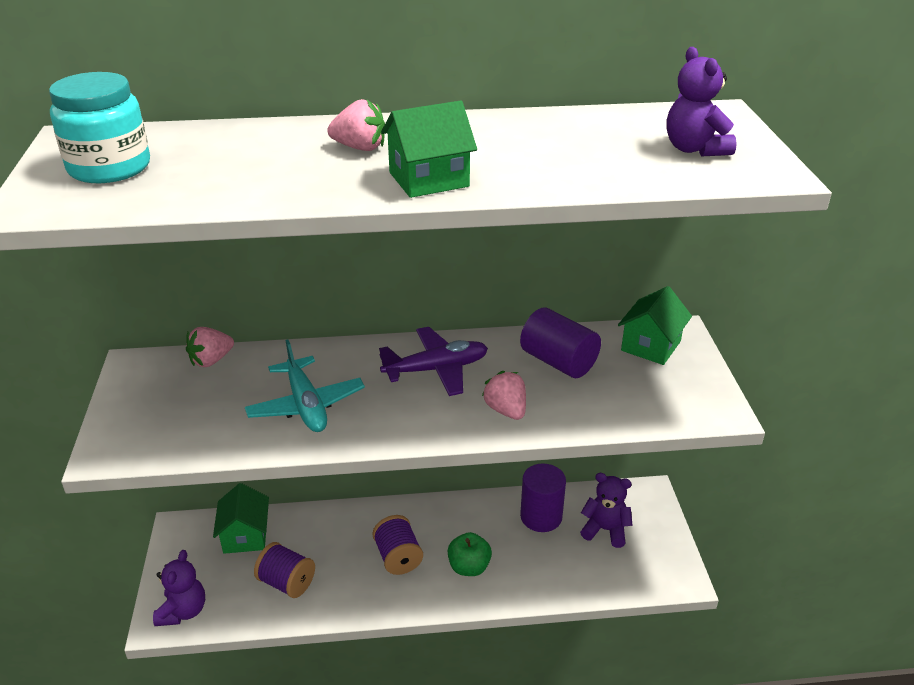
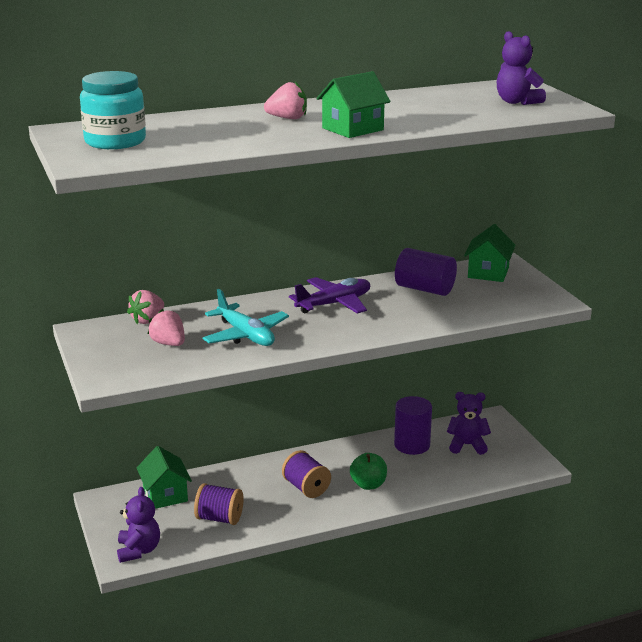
camera: 15 degrees left, 10 degrees down
pink strawberry [482,371,526,420] -> pink strawberry moved to [148,309,185,346]

